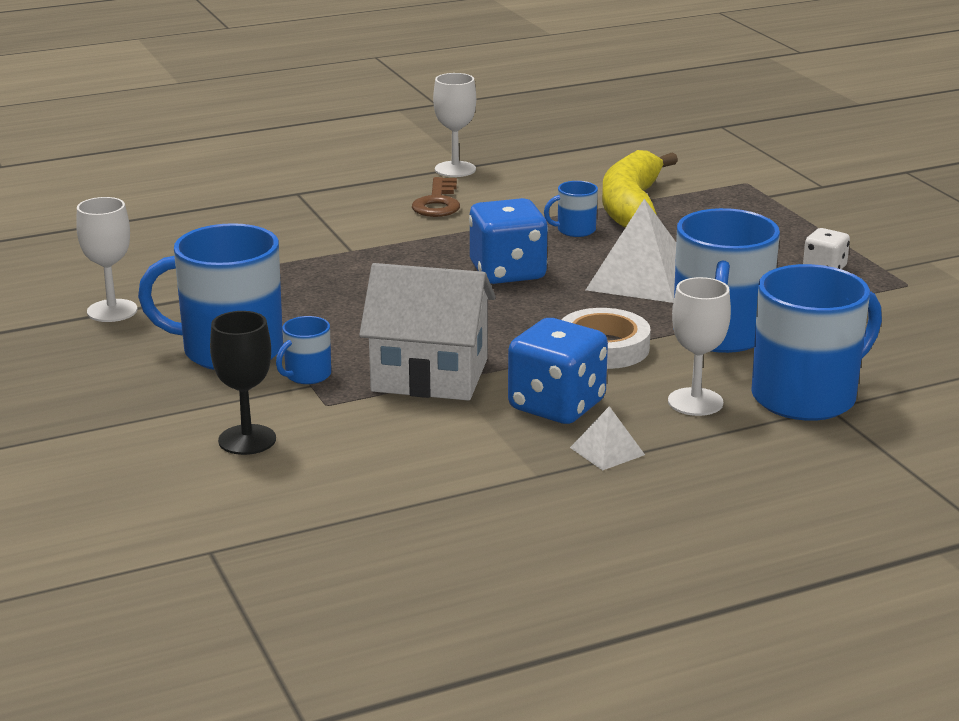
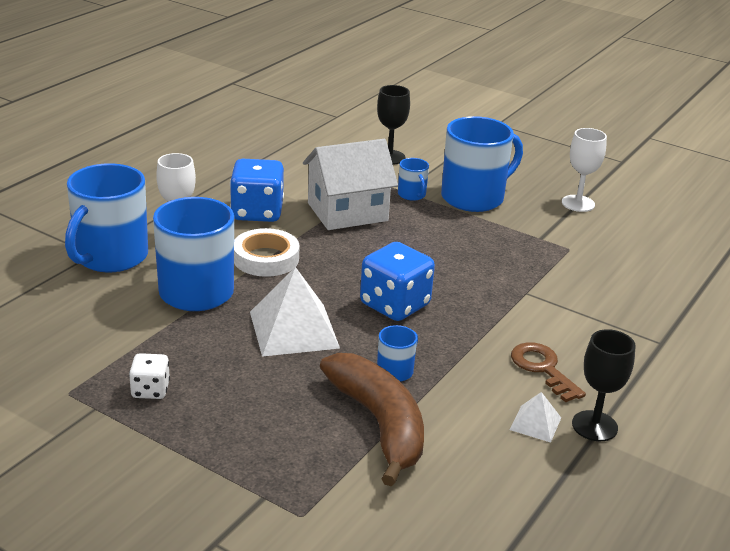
camera: 145 degrees right, 5 degrees up
blue mug [276,316,331,384] -> blue mug turned 150 degrees clockwise [398,158,429,201]
white goblet [433,73,476,177] -> black goblet [572,329,636,441]
white pyramid [570,406,645,470] -> white pyramid moved to [510,392,561,443]
yellow banana [602,150,678,228] -> brown banana [320,353,424,486]

